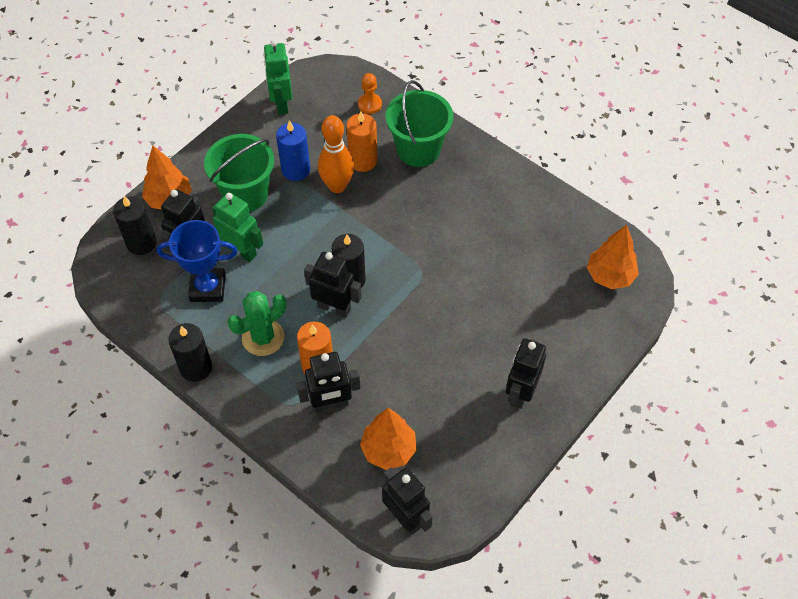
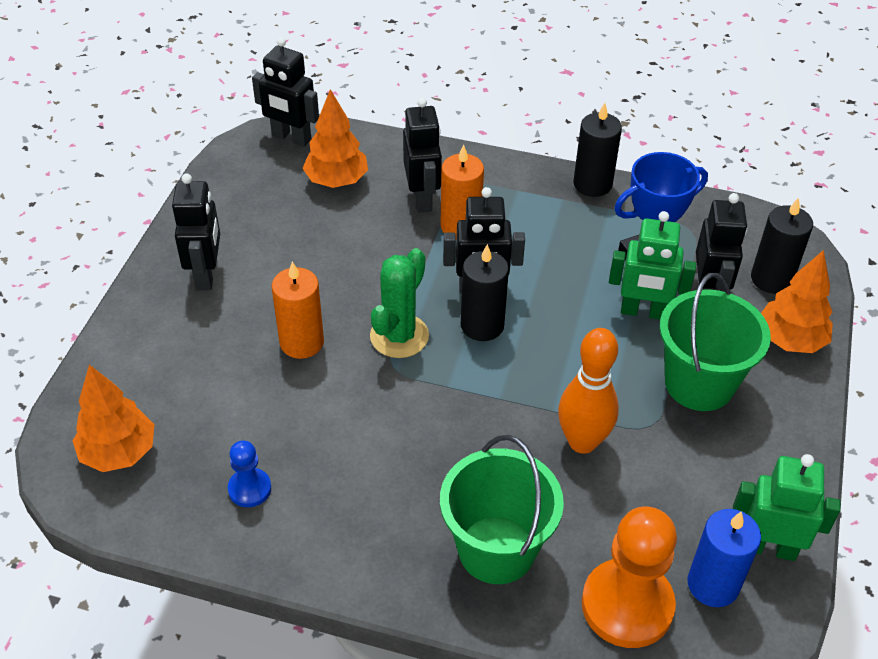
camera: 155 degrees right, 10 degrees down
green cactus [228,291,286,356] -> green cactus moved to [370,248,429,358]
green robot [263,40,292,115] -> green robot turned 45 degrees counterclockwise [733,454,840,561]
blue candle [276,120,310,181] -> blue candle moved to [688,509,761,607]
black robot [297,352,360,413] -> black robot turned 120 degrees clockwise [403,98,442,213]
orange candle [346,111,377,172] -> orange candle moved to [272,261,324,359]
orange pawn [358,73,382,114] -> orange pawn [582,507,677,648], size x2.00
none -> blue pawn [228,441,271,507]

